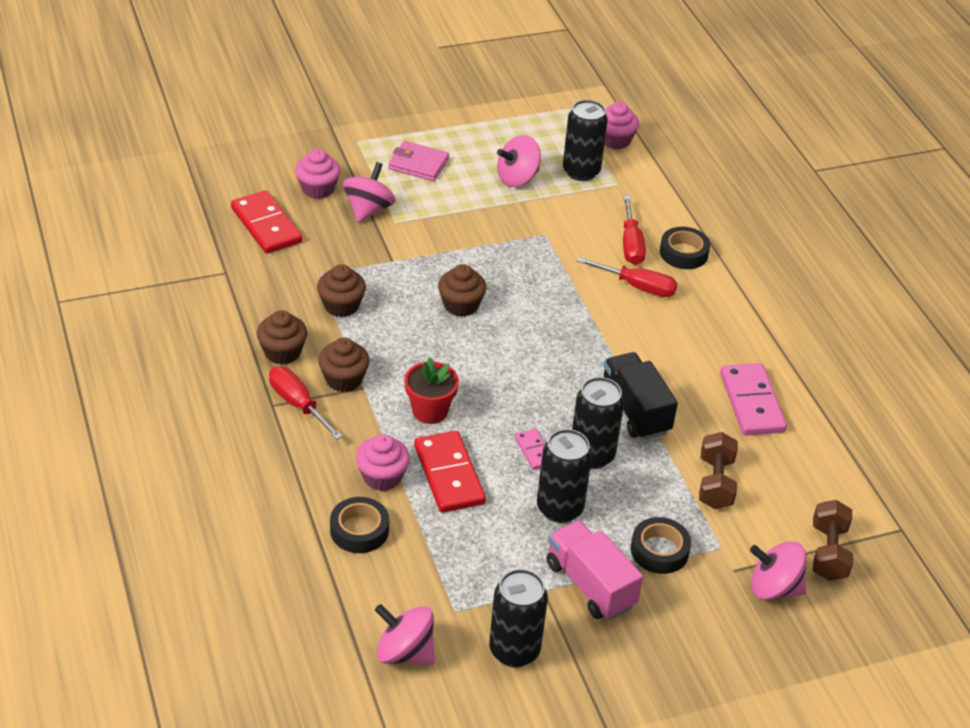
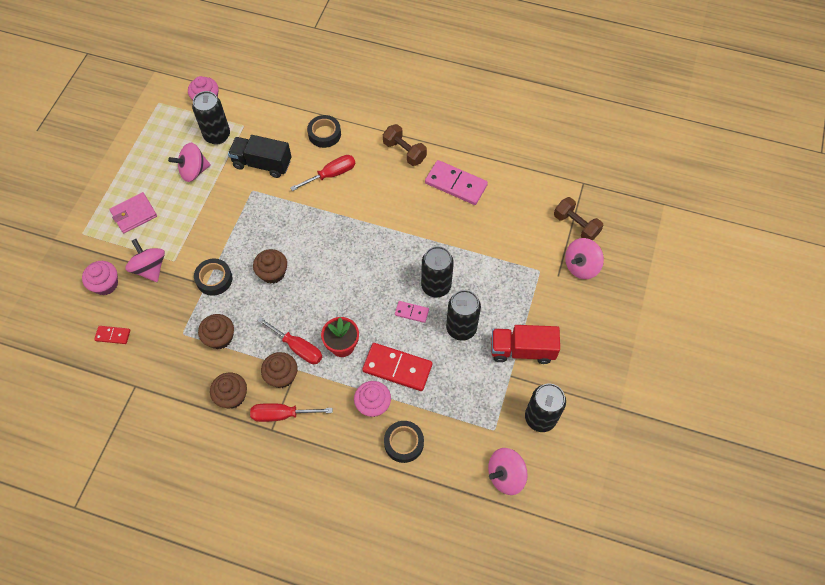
camera: 50 degrees left, 20 degrees up
red domino [231,190,302,254] -> red domino [94,326,130,344], size x0.51
pink spinning top [497,135,541,187] -> pink spinning top turned 60 degrees clockwise [168,143,211,182]
pink truck [546,520,643,620] -> red truck [492,325,560,364]
black truck [604,352,678,440] -> black truck moved to [228,135,291,178]
red screwdriver [623,196,646,265] -> red screwdriver moved to [257,317,322,364]
black tape [631,517,691,574] -> black tape moved to [194,259,233,296]
brown dumbbell [699,432,738,509] -> brown dumbbell moved to [383,124,427,166]

